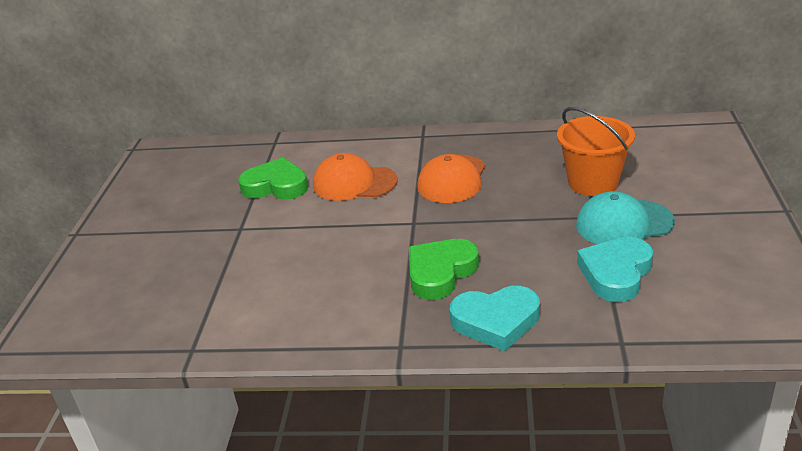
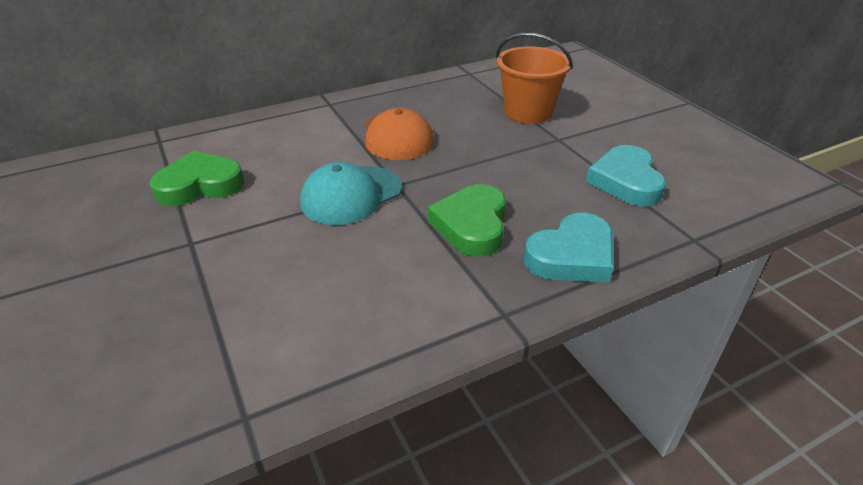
camera: 35 degrees left, 5 degrees up
orange cap [313,153,398,201] -> none
turquoise cap [576,191,675,244] -> turquoise cap moved to [300,162,402,225]

